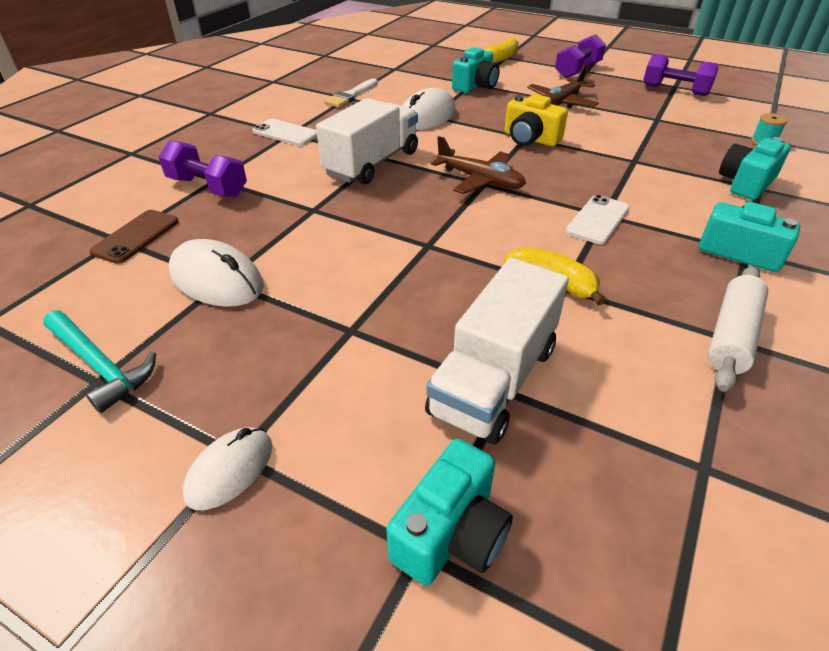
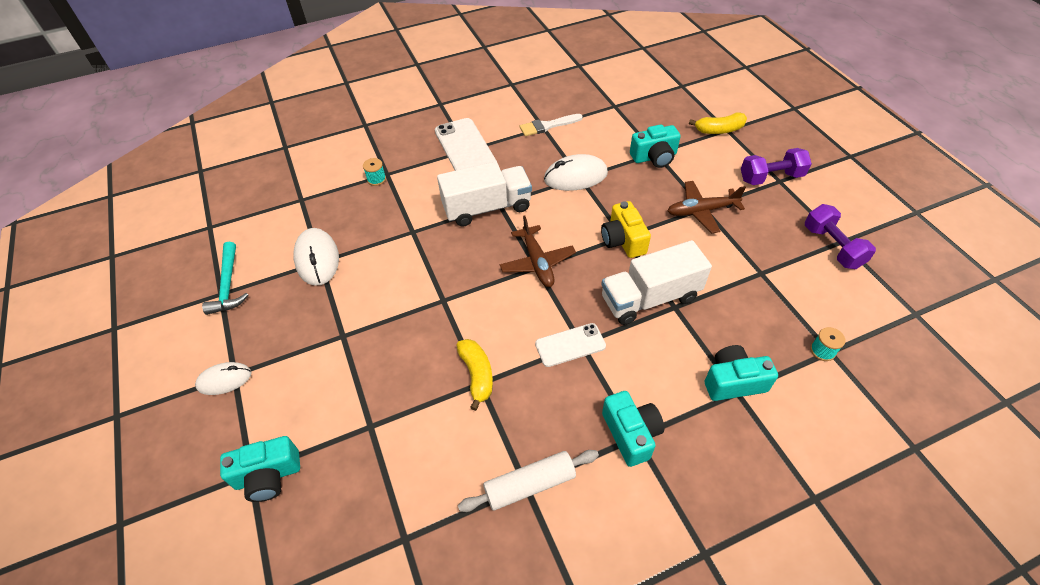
camera: 40 degrees right, 10 degrees up
brown phone [89,210,179,264] -> none
purple dumbbell [158,140,247,197] -> turquoise spool [363,158,386,186]
white phone [252,119,317,146] -> white phone [435,118,497,171], size x1.63
white truck [425,258,569,445] -> white truck moved to [601,240,712,325]

